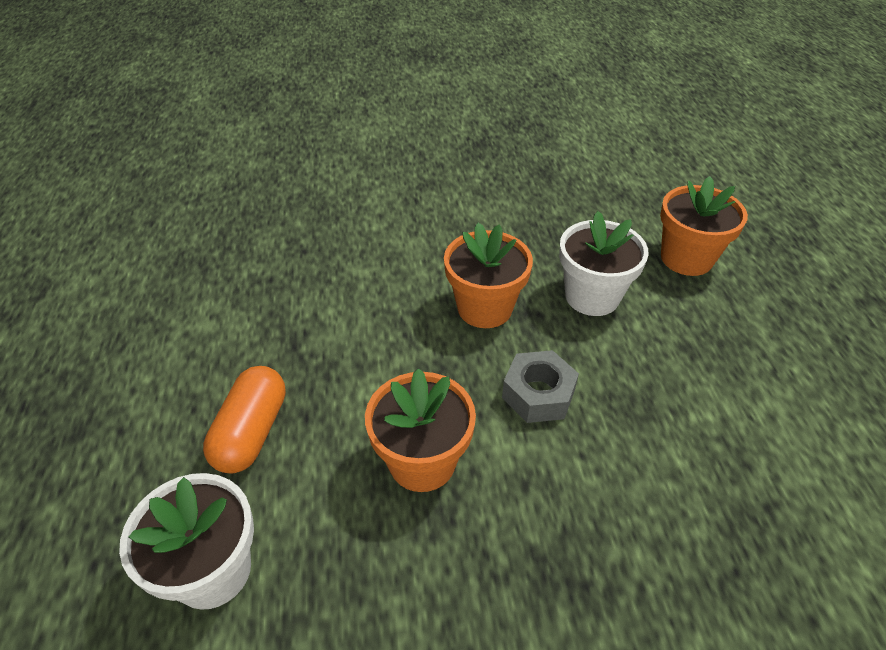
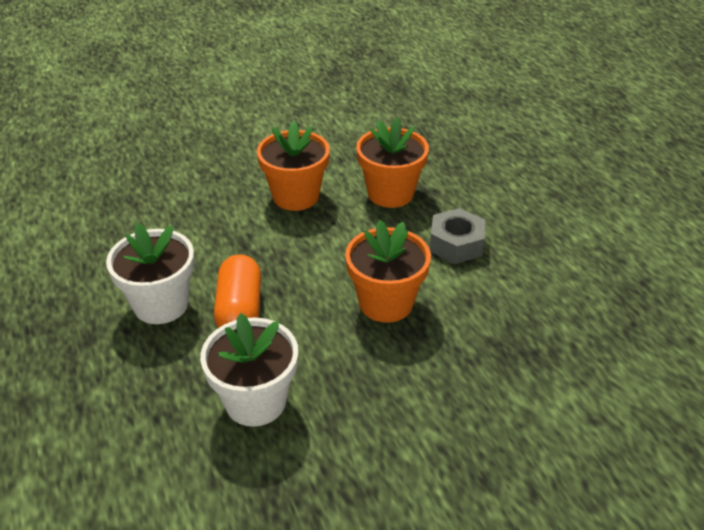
camera: 15 degrees left, 5 degrees down
white flower pot [559,211,649,316] -> white flower pot moved to [106,223,194,324]
orange flower pot [660,176,748,276] -> orange flower pot moved to [257,121,330,211]

